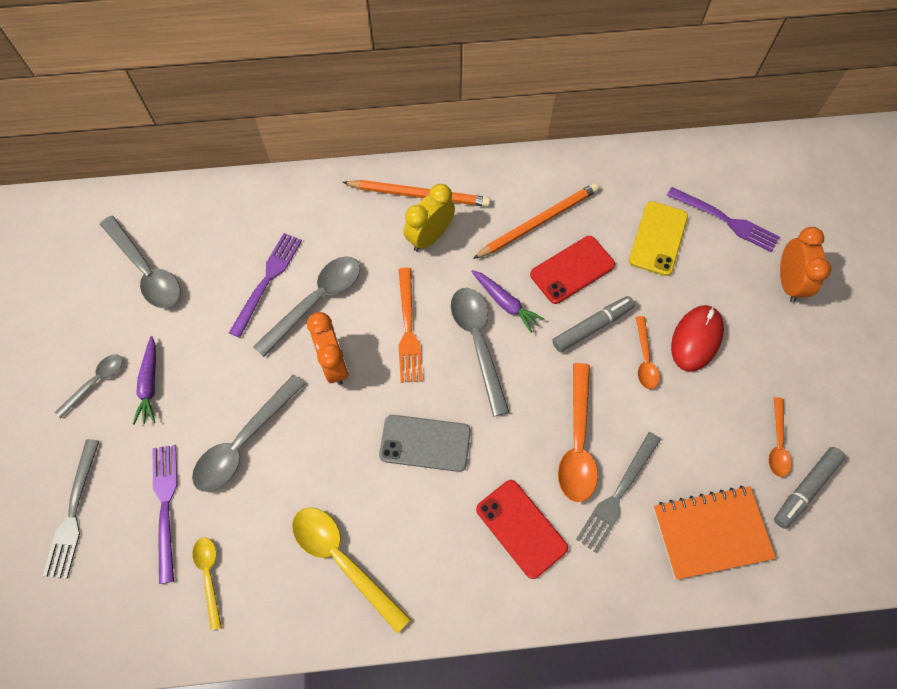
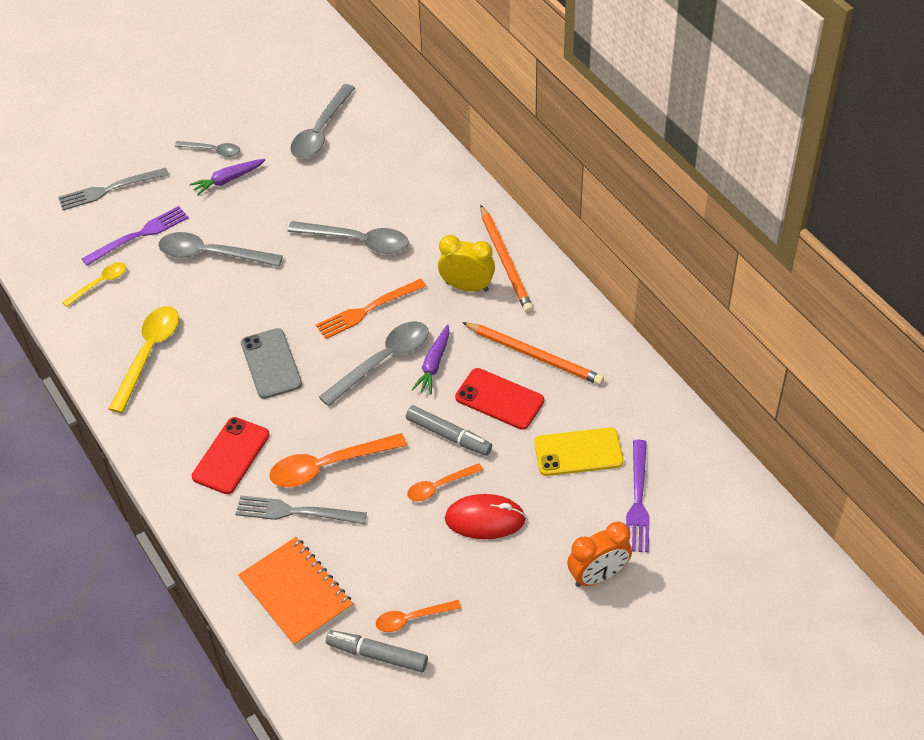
camera: 65 degrees right, 15 degrees down
purple fork [229,233,302,338] -> none
orange clock [307,312,349,385] -> none

